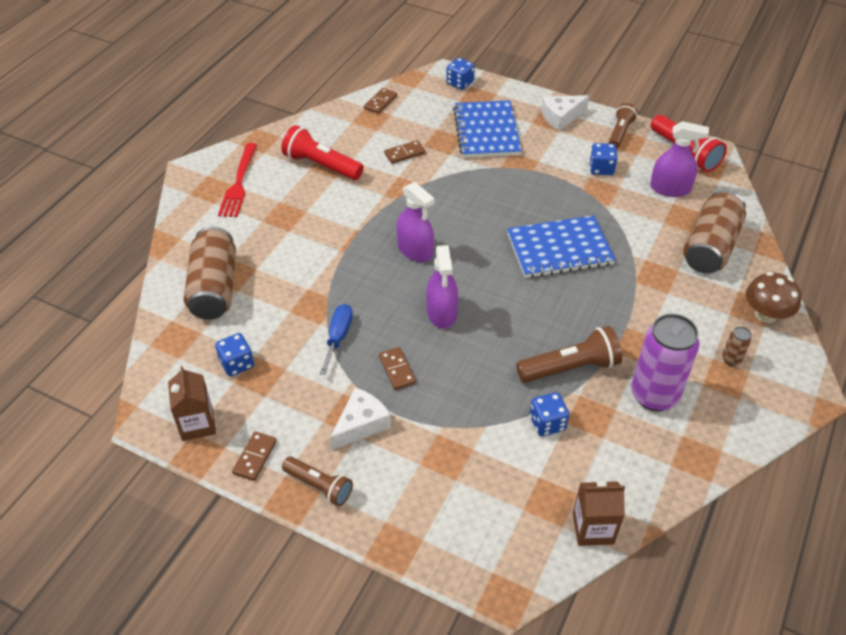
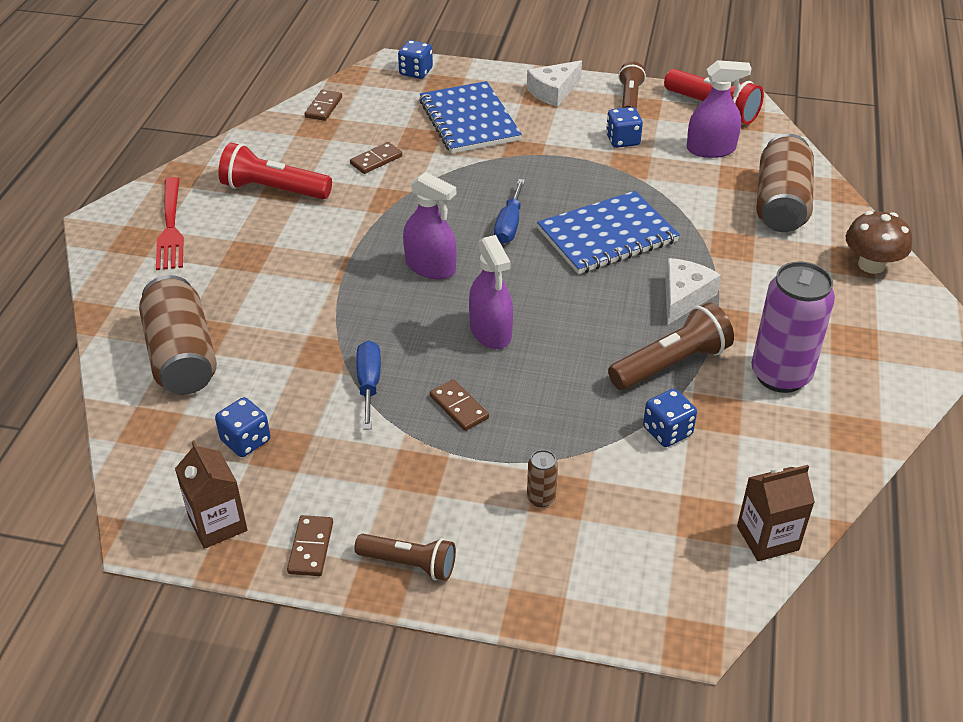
camera: 15 degrees left, 5 degrees down
white cheese [330,387,391,450] -> white cheese moved to [665,258,721,325]
brown can [722,326,752,366] -> brown can moved to [527,450,558,507]
none -> blue screwdriver [494,179,525,244]

